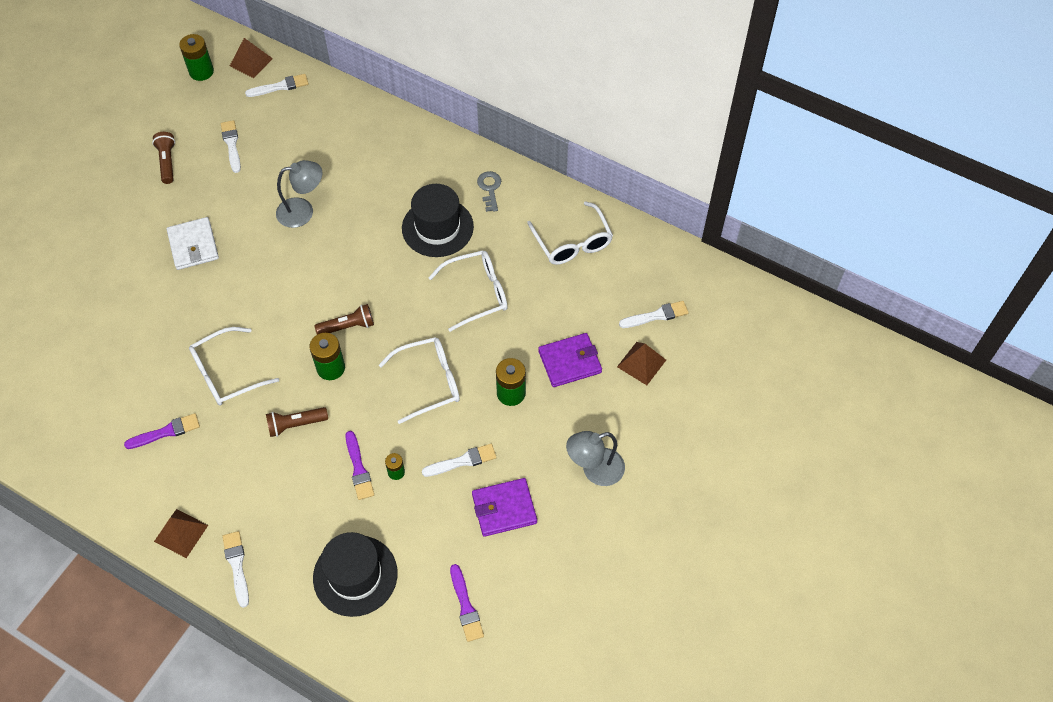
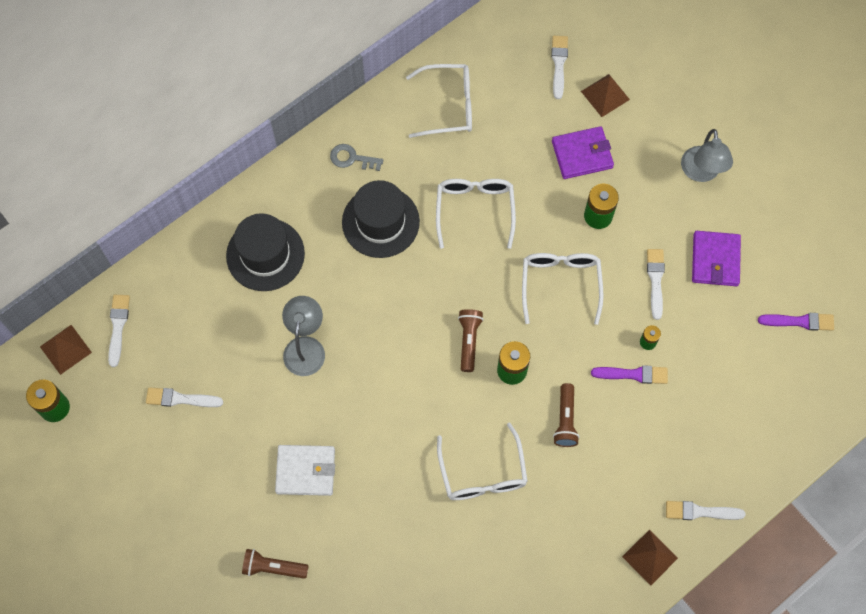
camera: 70 degrees left, 10 degrees up
purple brush [124,413,200,449] -> none
brown flashlight [152,132,175,184] -> brown flashlight moved to [242,549,309,579]
black hat [313,532,398,617] -> black hat moved to [226,213,305,291]
purple wallet [538,333,602,387] -> purple wallet turned 75 degrees clockwise [552,126,614,179]

